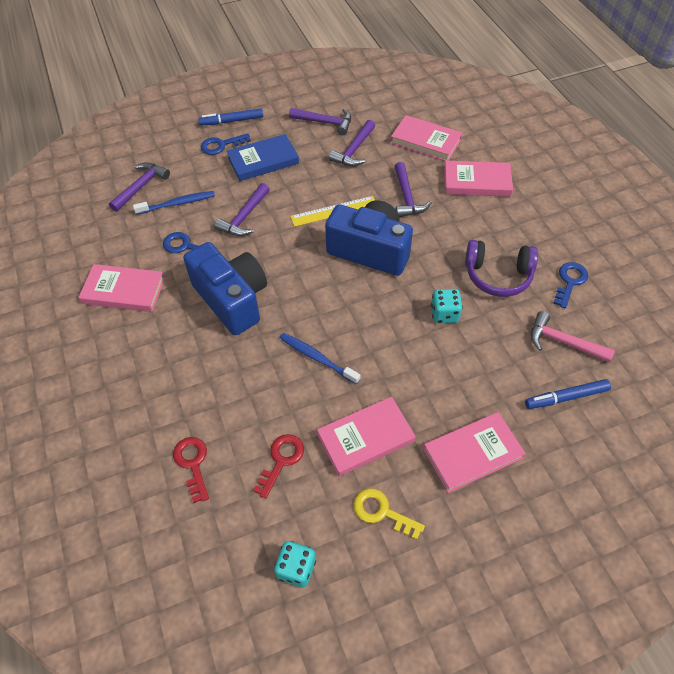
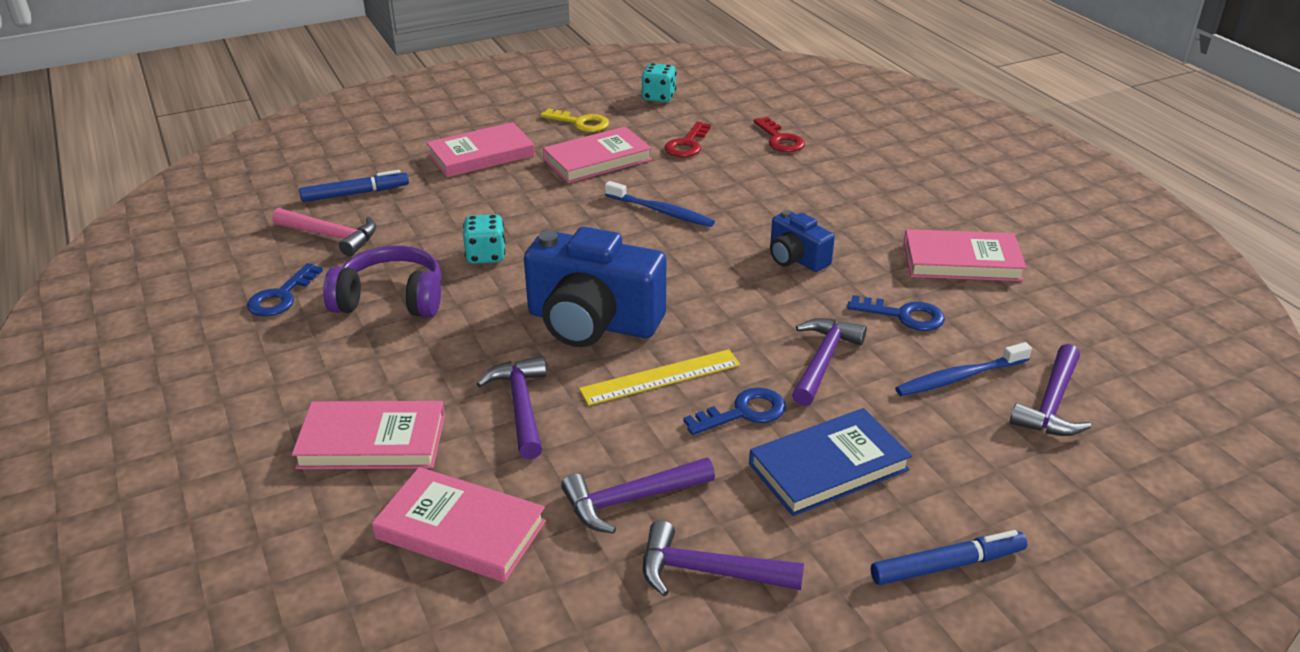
camera: 175 degrees right, 20 degrees down
blue camera [183,242,267,335] -> blue camera [770,210,835,272], size x0.52
blue key [201,133,251,155] -> blue key moved to [683,387,786,435]
purple hammer [328,120,375,166] -> purple hammer turned 135 degrees counterclockwise [561,457,715,534]

